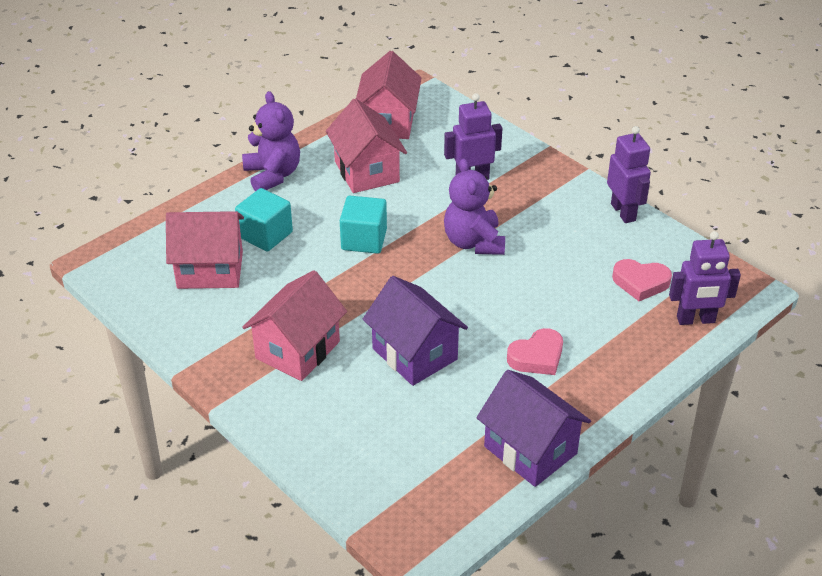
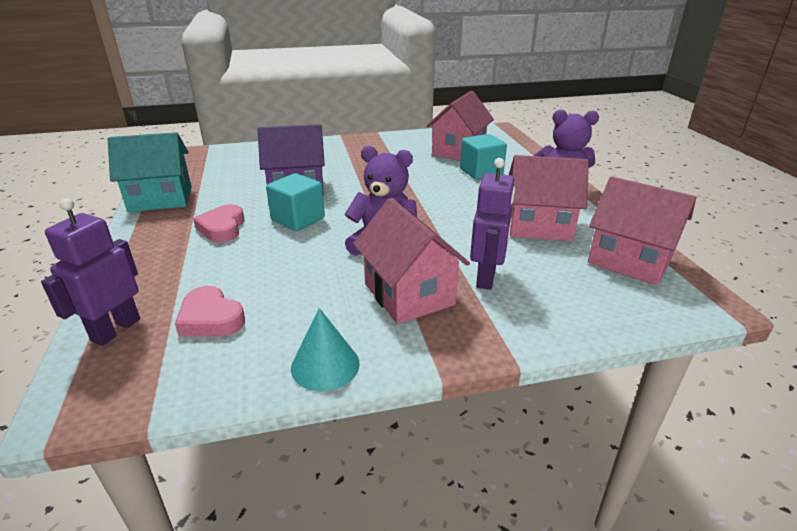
camera: 120 degrees right, 10 degrees down
pink house [242,270,347,381] -> pink house moved to [353,198,470,324]
turquoise cube [340,196,387,254] -> turquoise cube moved to [266,173,325,231]
purple house [476,370,591,487] -> turquoise house [108,132,191,212]
purple robot [607,126,651,223] -> turquoise cone [291,308,360,391]
pink heart [612,259,672,301] -> pink heart turned 90 degrees counterclockwise [175,286,245,337]

